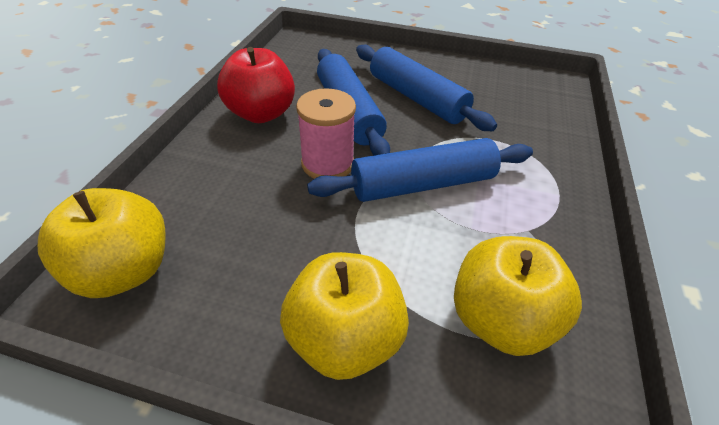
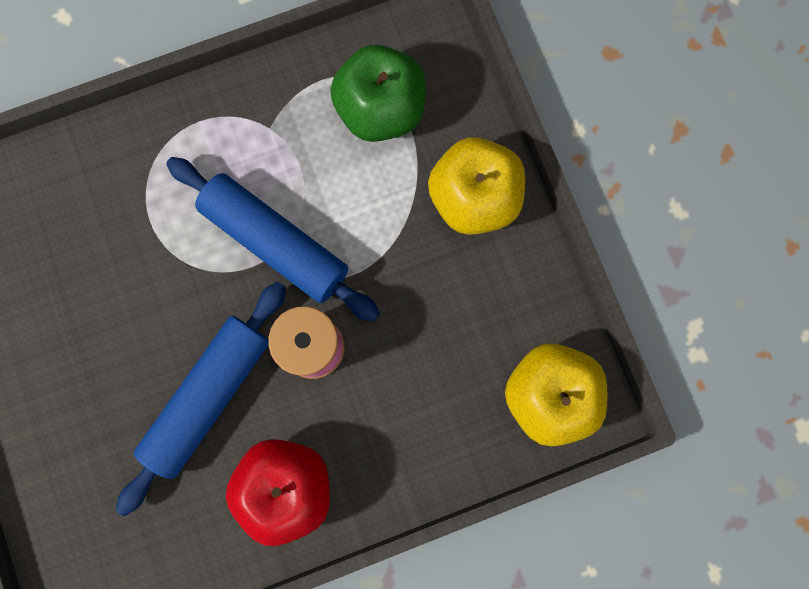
camera: 125 degrees left, 35 degrees up
blue rolling pin [356,45,497,131] -> none
yellow apple [454,236,582,356] -> green apple [330,44,426,142]

